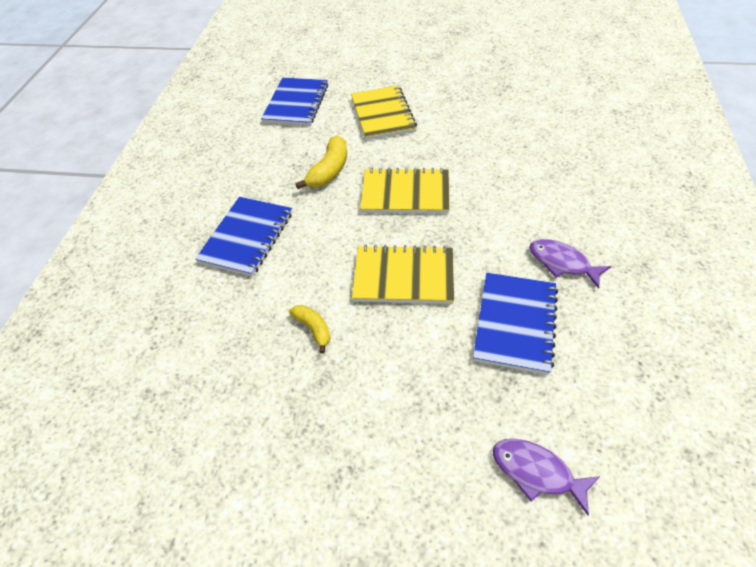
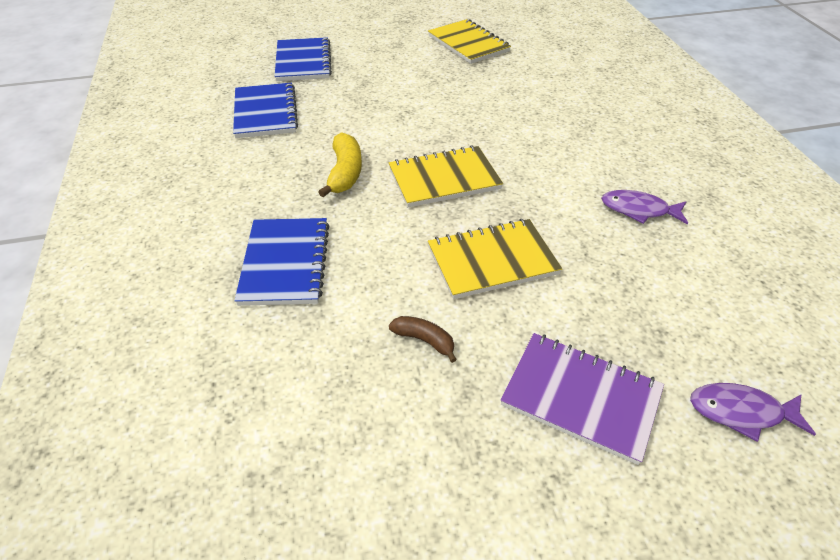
camera: 25 degrees left, 5 degrees down
yellow banana [289,305,331,354] -> brown banana [389,316,457,363]
yellow notebook [351,86,417,141] -> yellow notebook moved to [428,19,511,64]
blue notebook [473,273,558,375] -> blue notebook moved to [275,37,332,81]
none -> purple notebook [500,333,664,465]

